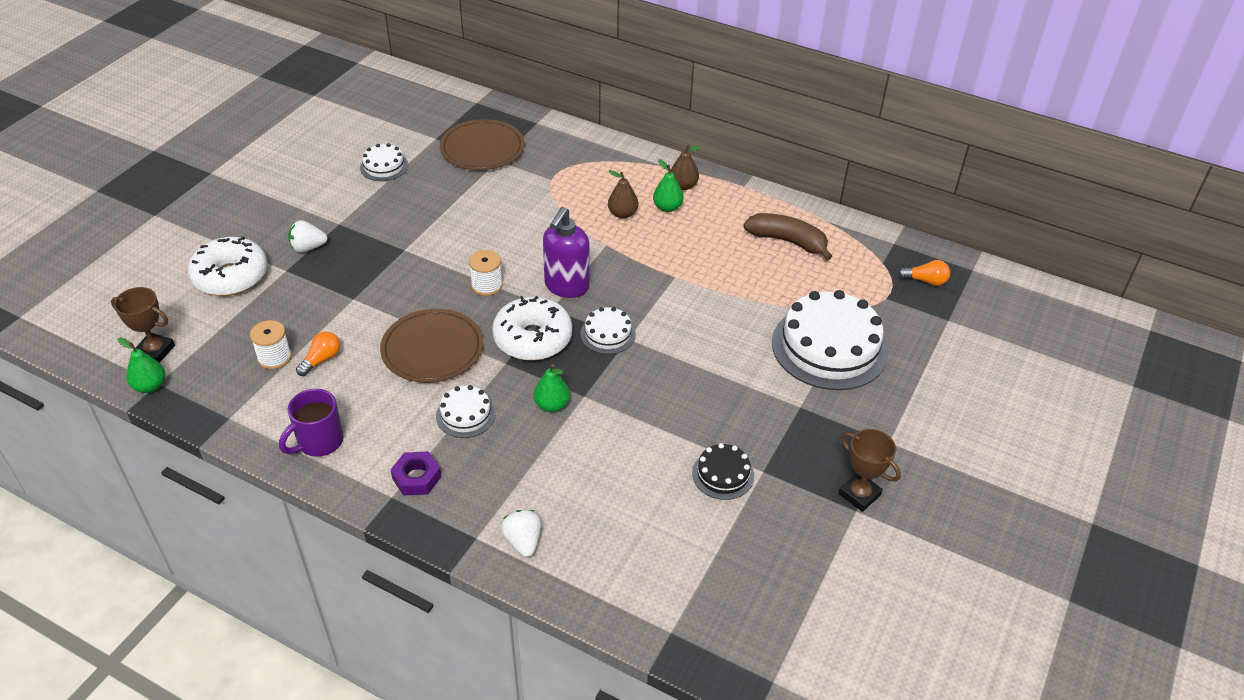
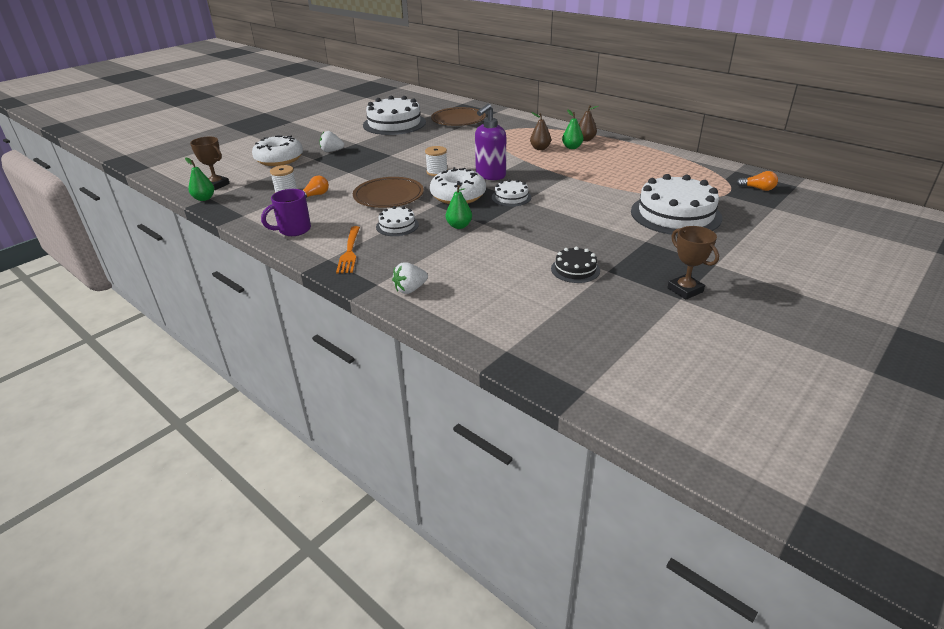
camera: 15 degrees right, 10 degrees down
white cake [360,143,408,181] -> white cake [363,96,426,135], size x2.07
purple nut [391,451,441,496] -> orange fork [336,226,360,273]
white strawberry [501,510,541,557] -> white strawberry turned 120 degrees counterclockwise [392,262,428,294]
brown banana [744,213,832,260] -> none

